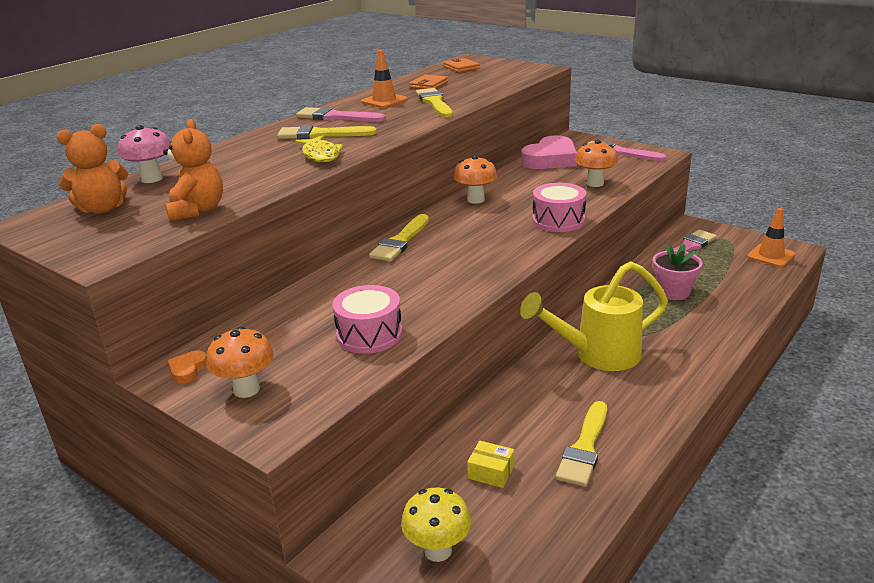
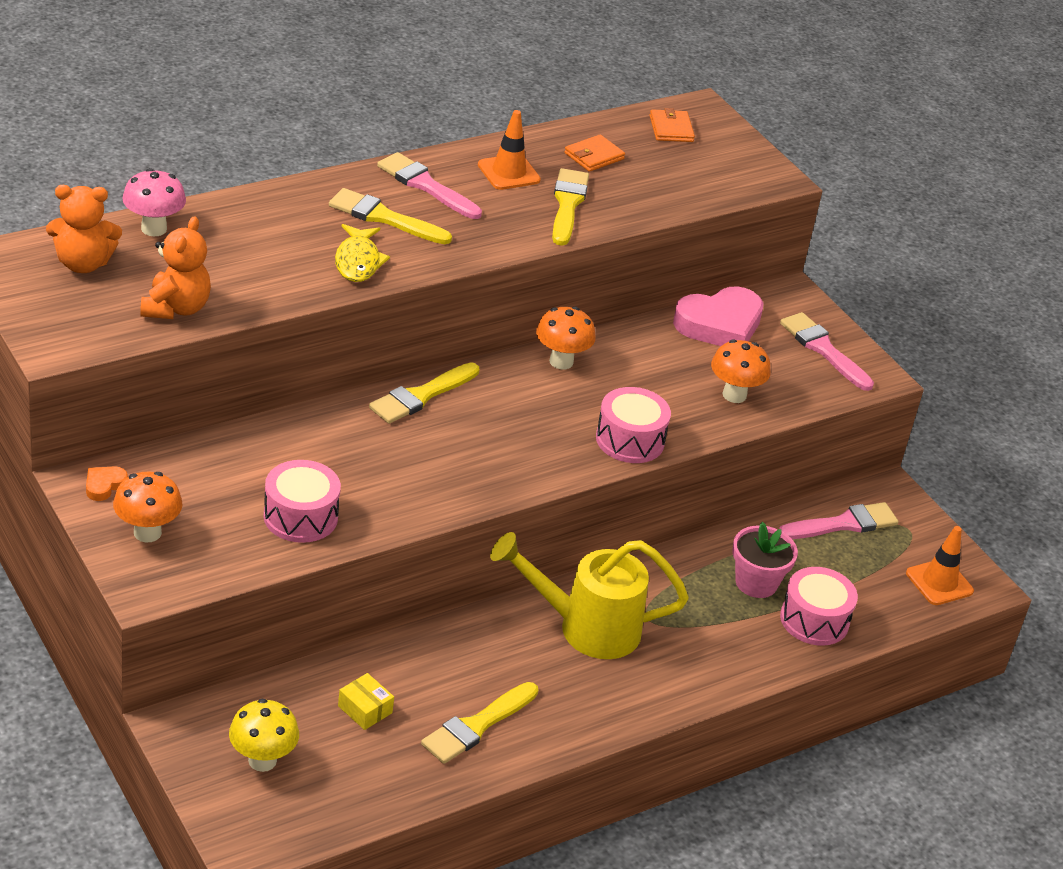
camera: 15 degrees right, 10 degrees up
none -> pink drum [780,567,858,646]

